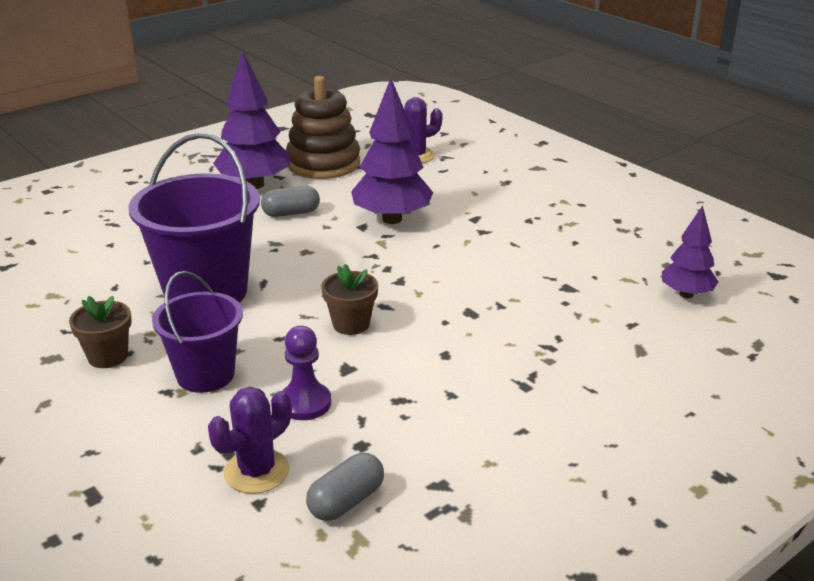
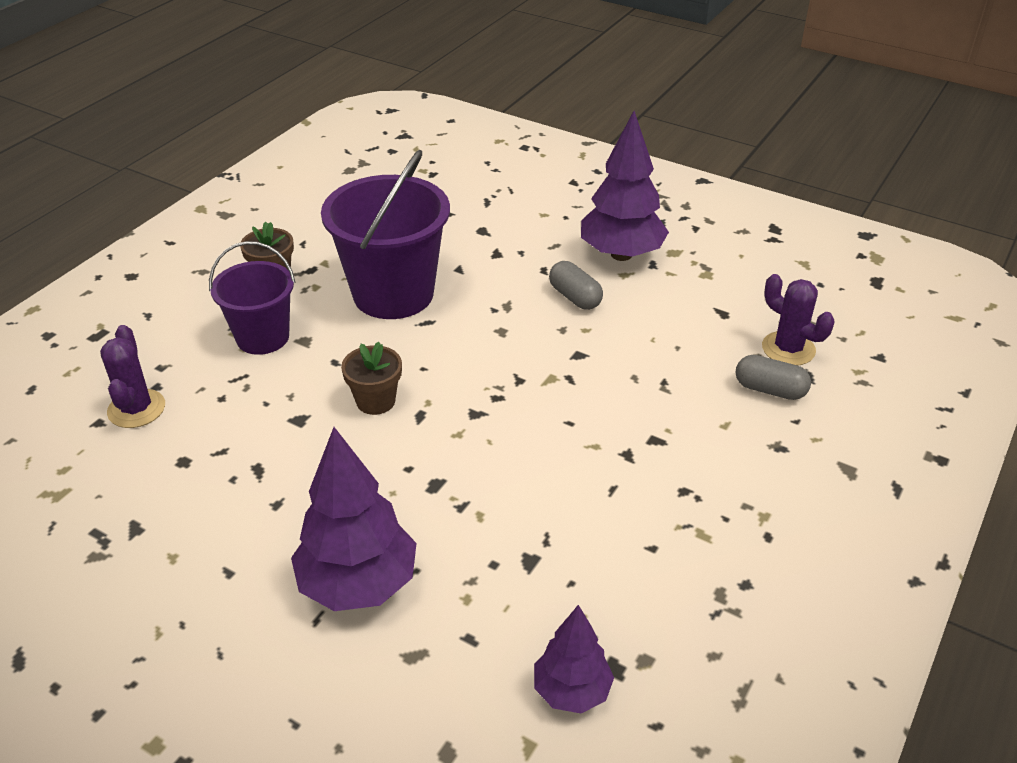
camera: 70 degrees right, 10 degrees up
purple cactus [208,387,291,494] -> purple cactus turned 60 degrees clockwise [100,325,165,428]
purple pawn [282,326,331,420] -> none
brown stacking toy [286,76,360,179] -> none
grey capsule [306,453,384,521] -> grey capsule moved to [735,355,811,400]
purple tree [351,78,433,224] -> purple tree moved to [291,427,417,611]

